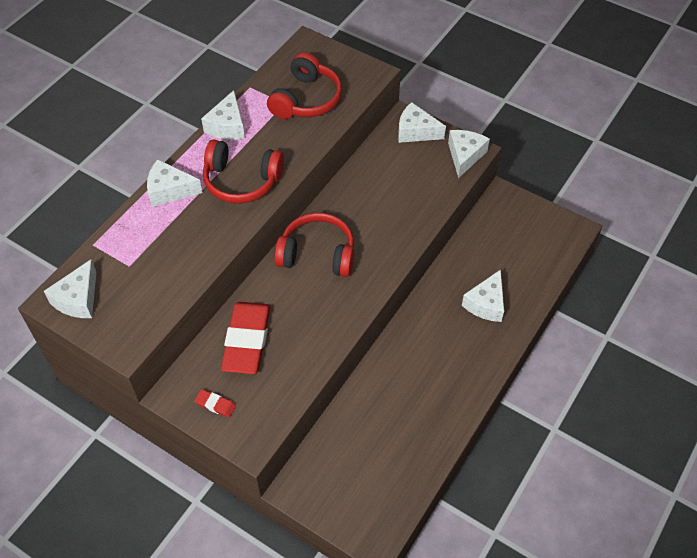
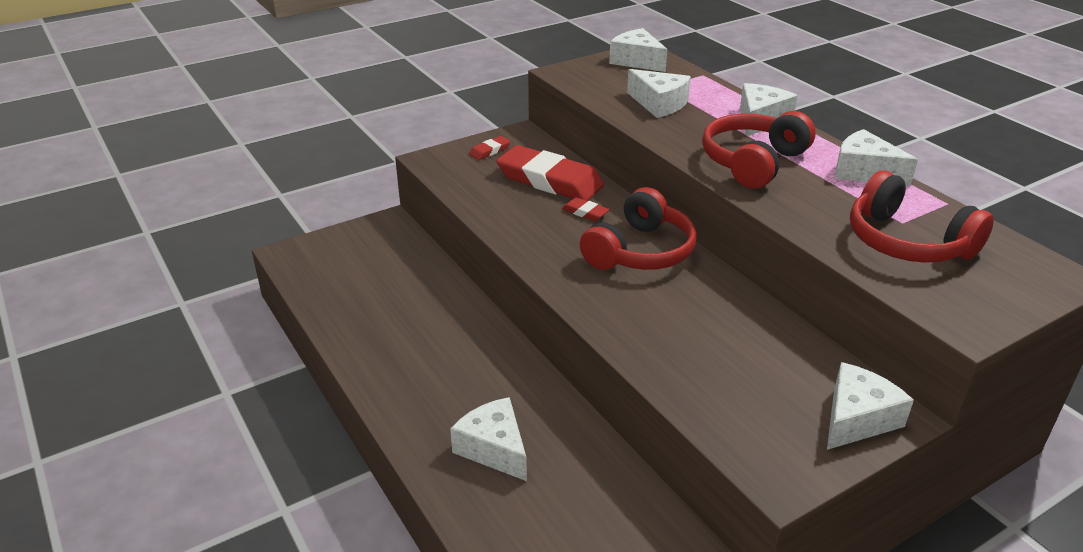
camera: 115 degrees right, 20 degrees down
white cheese [448,130,490,178] -> white cheese moved to [627,69,691,118]
none -> red eraser [562,197,610,221]

